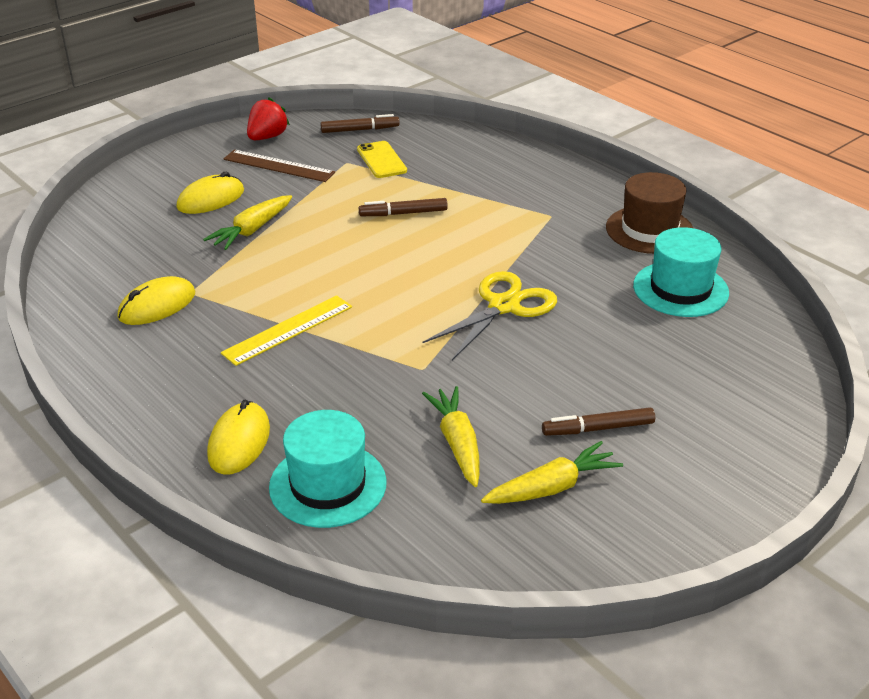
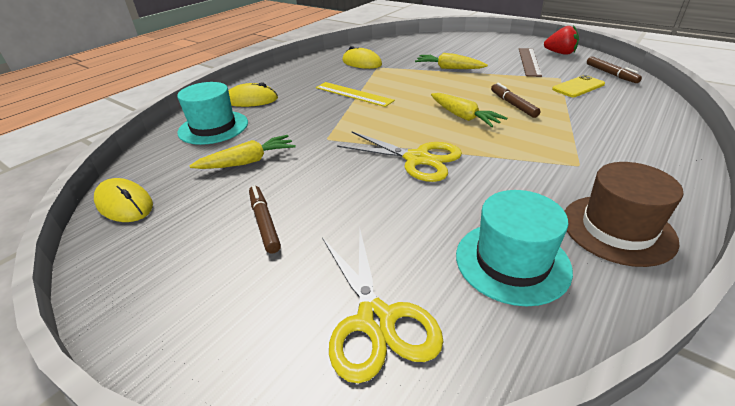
camera: 80 degrees right, 0 degrees up
yellow mouse [176,172,244,214] -> yellow mouse moved to [94,178,153,222]
yellow carrot [481,441,623,504] -> yellow carrot moved to [431,93,507,127]
none -> yellow scissors [322,230,444,383]

